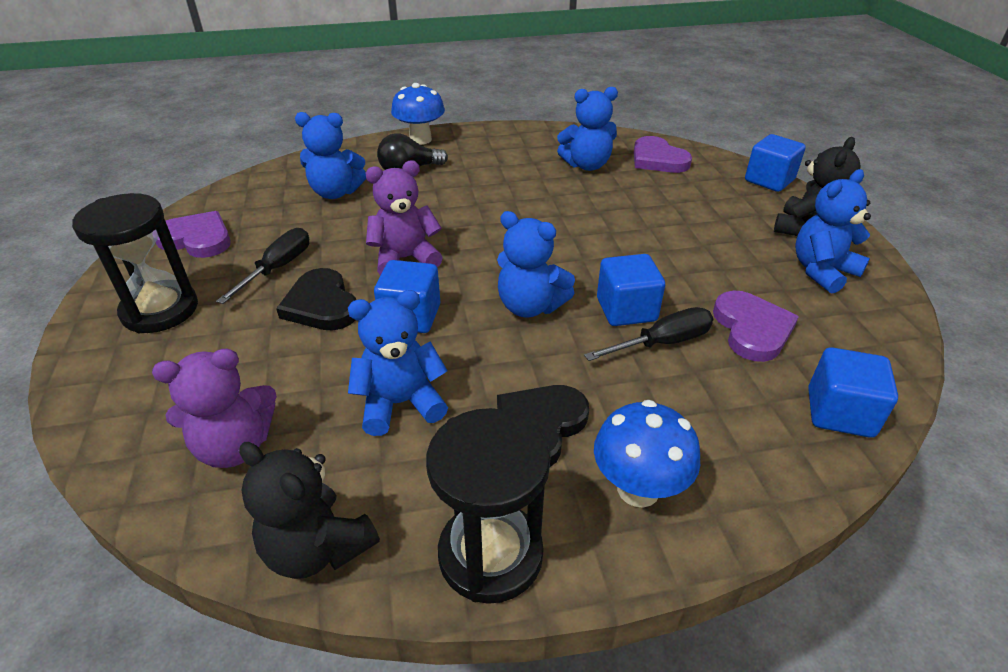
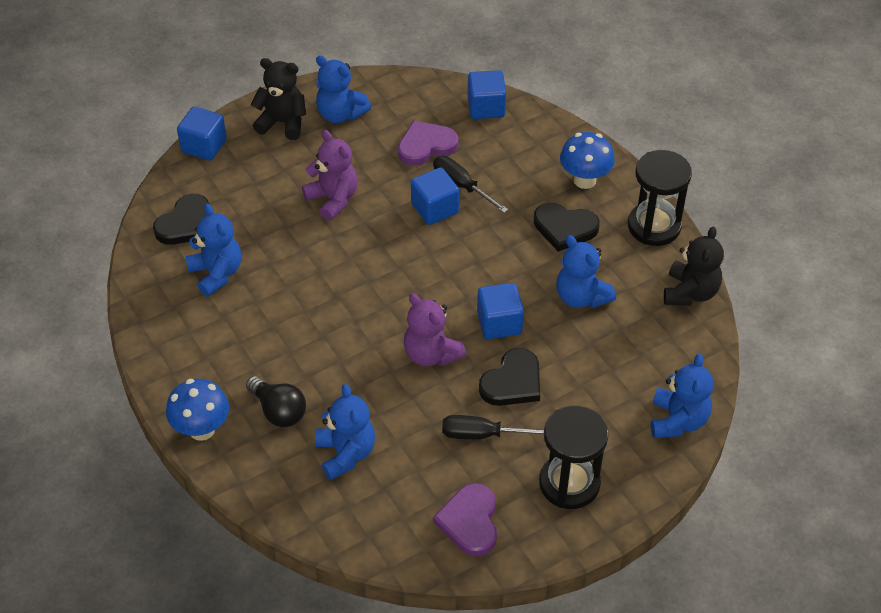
camera: 110 degrees left, 10 degrees up
purple teddy bear [152,348,277,468] -> purple teddy bear moved to [302,130,358,221]
blue teddy bear [497,211,575,318] -> blue teddy bear moved to [651,354,714,438]
purple heart [634,136,692,173] -> black heart [153,194,209,245]

